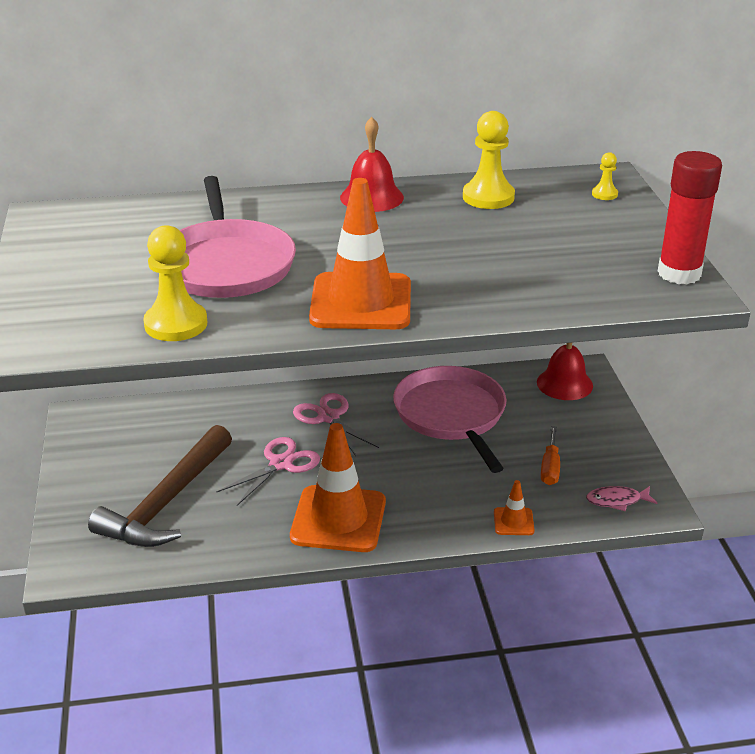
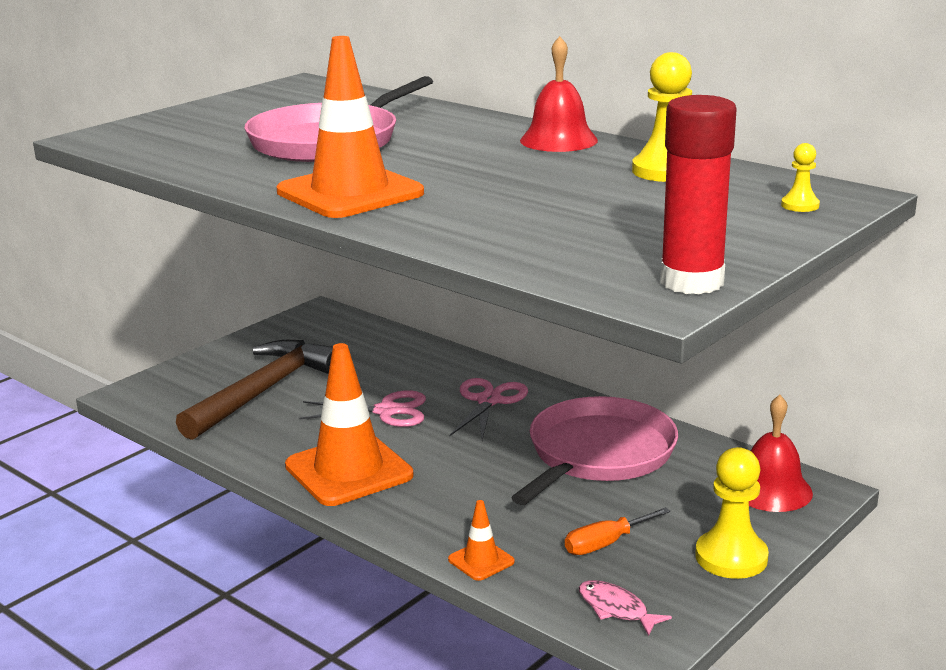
camera: 50 degrees right, 10 degrees down
brown hammer [88,425,232,547] -> brown hammer turned 135 degrees clockwise [176,340,333,440]
yellow pawn [143,225,207,341] -> yellow pawn moved to [695,447,769,579]

